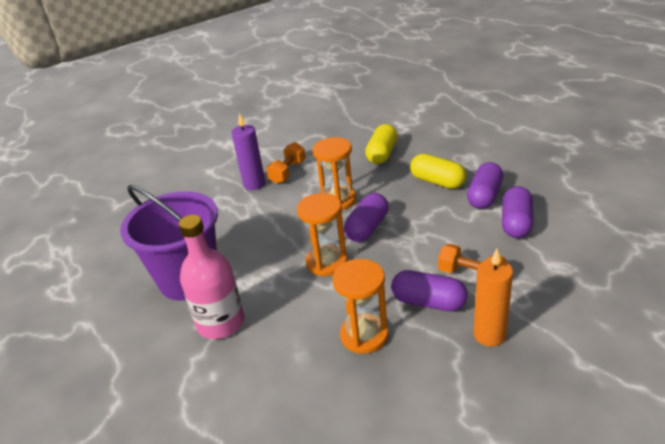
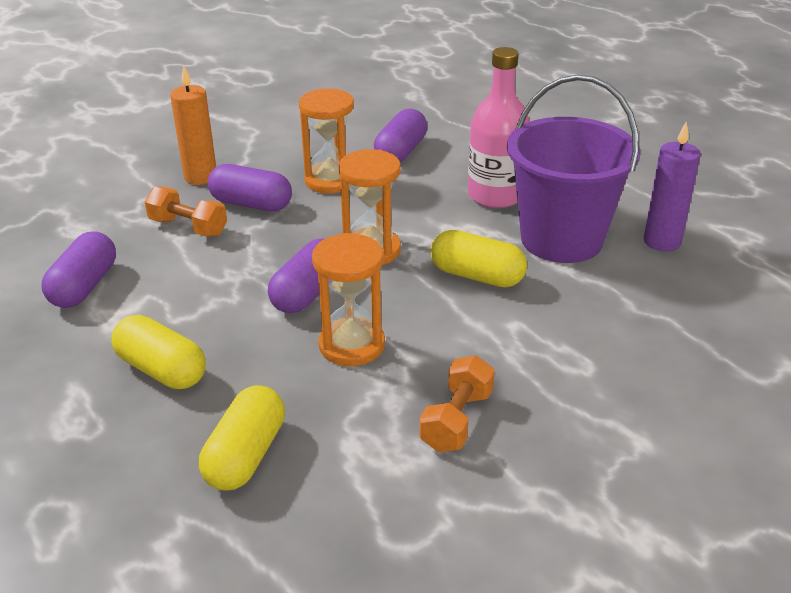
camera: 175 degrees right, 0 degrees up
purple candle [231,113,265,190] -> purple candle moved to [644,122,701,252]
purple capsule [467,162,503,209] -> purple capsule moved to [374,109,427,162]
none -> yellow capsule [431,230,527,288]

